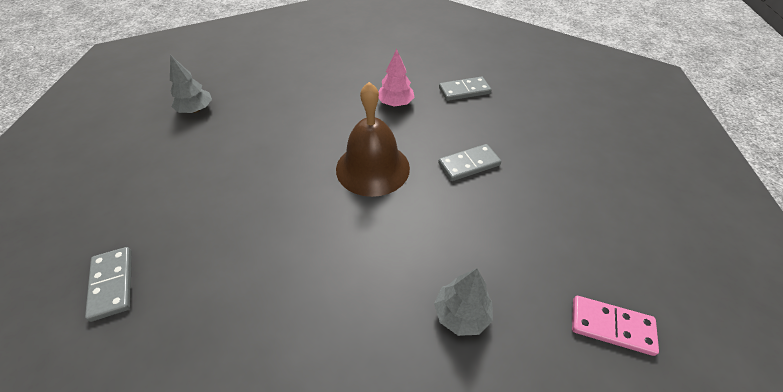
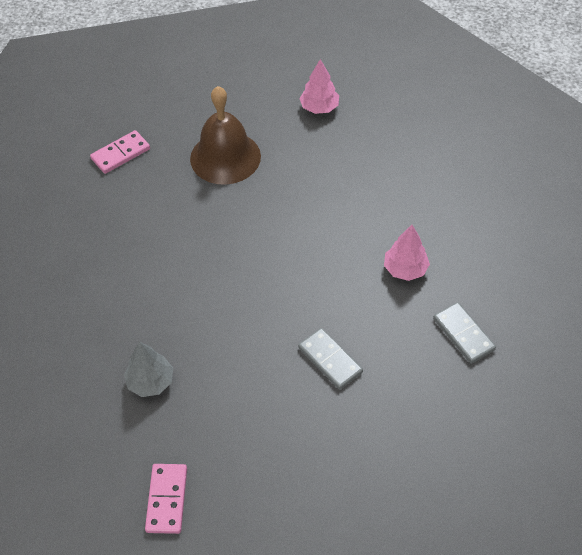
camera: 75 degrees right, 5 degrees up
grey domino [85,247,132,322] -> pink domino [90,130,150,174]
grey tree [170,55,212,113] -> pink tree [299,59,339,114]
brown bell [336,82,410,197] -> brown bell moved to [190,86,261,185]

